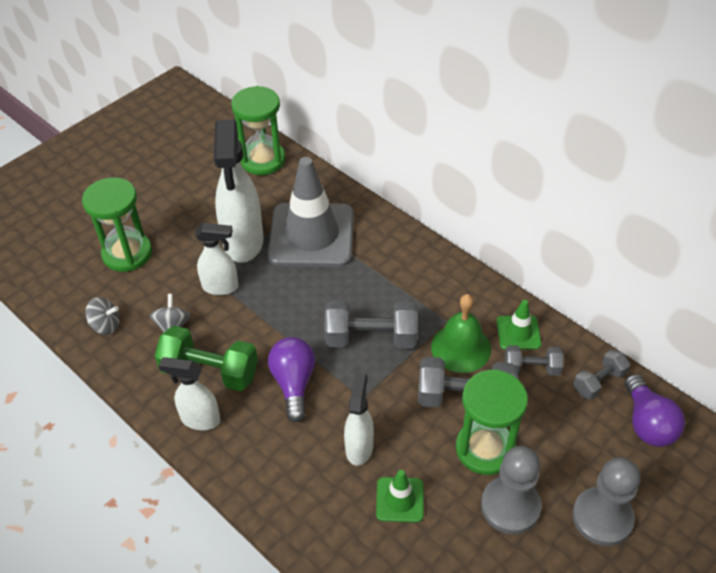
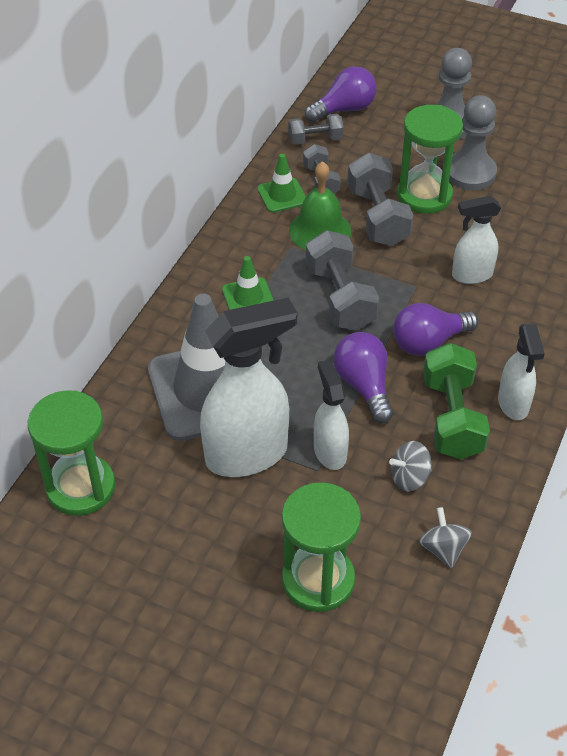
camera: 110 degrees left, 0 degrees up
green traffic cone [376,470,424,523] -> green traffic cone moved to [222,256,274,310]
grey dumbbell [573,349,630,400] -> grey dumbbell turned 45 degrees counterclockwise [288,114,344,145]
none -> purple light bulb [334,332,394,423]

